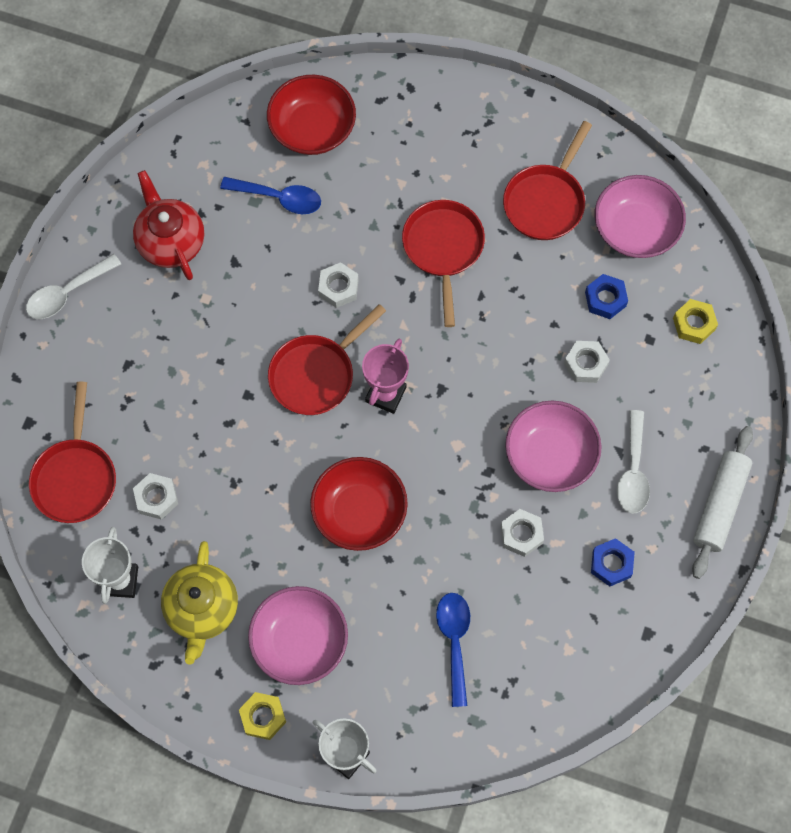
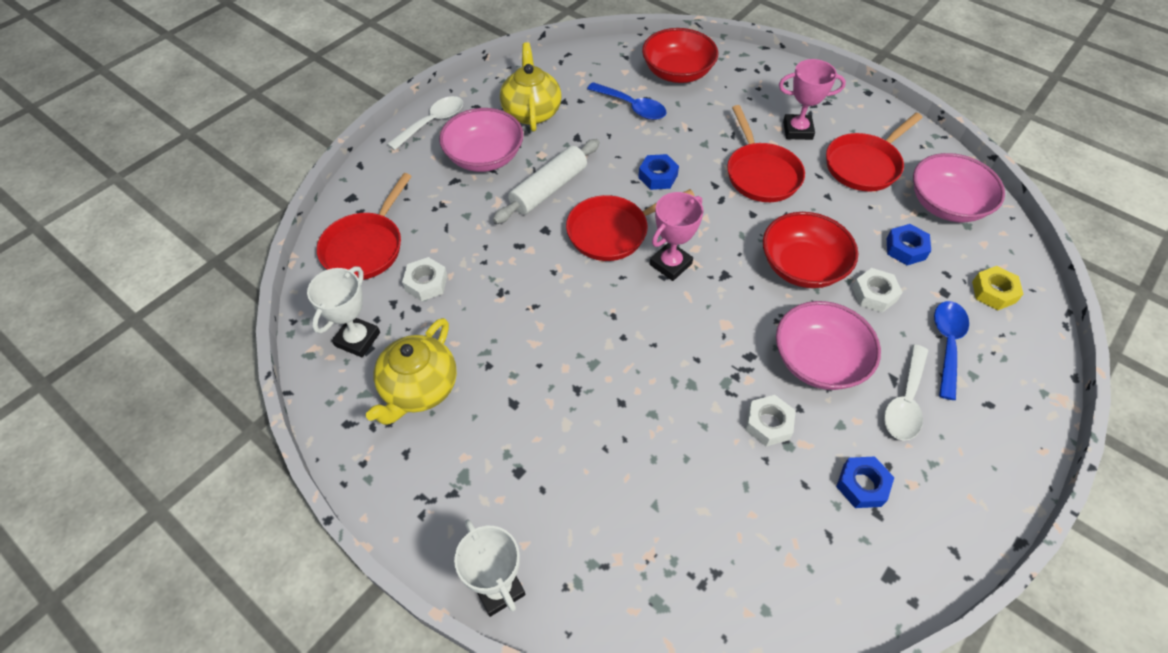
camera: 20 degrees right, 15 degrees down
white spoon [26,254,121,319] -> white spoon turned 150 degrees clockwise [387,96,463,150]
red teapot [133,170,204,280] -> yellow teapot [500,43,562,132]
yellow nut [239,692,286,740] -> none
pink bowl [248,586,348,685] -> pink bowl moved to [439,108,524,172]
red bowl [310,457,408,551] -> red bowl moved to [763,212,858,288]
white nut [318,262,359,308] -> blue nut [638,154,679,190]
red pan [402,200,485,327] -> red pan turned 150 degrees clockwise [727,105,805,202]
blue spoon [436,593,470,707] -> blue spoon moved to [934,301,969,400]
white rolling pin [692,426,753,579] -> white rolling pin moved to [493,139,600,224]
none -> pink trophy [779,59,846,140]

